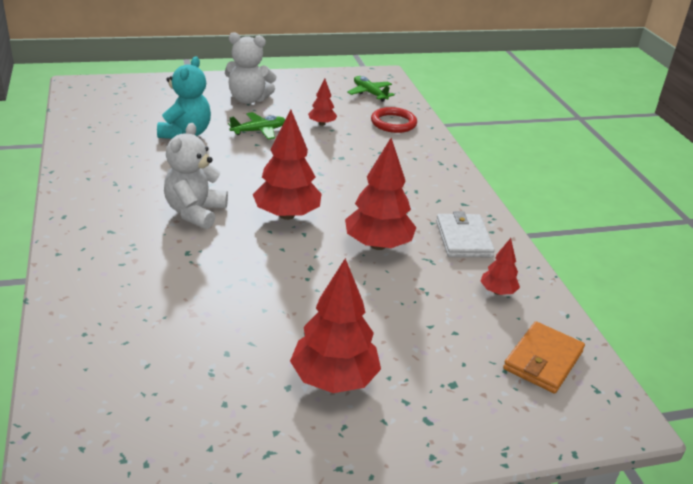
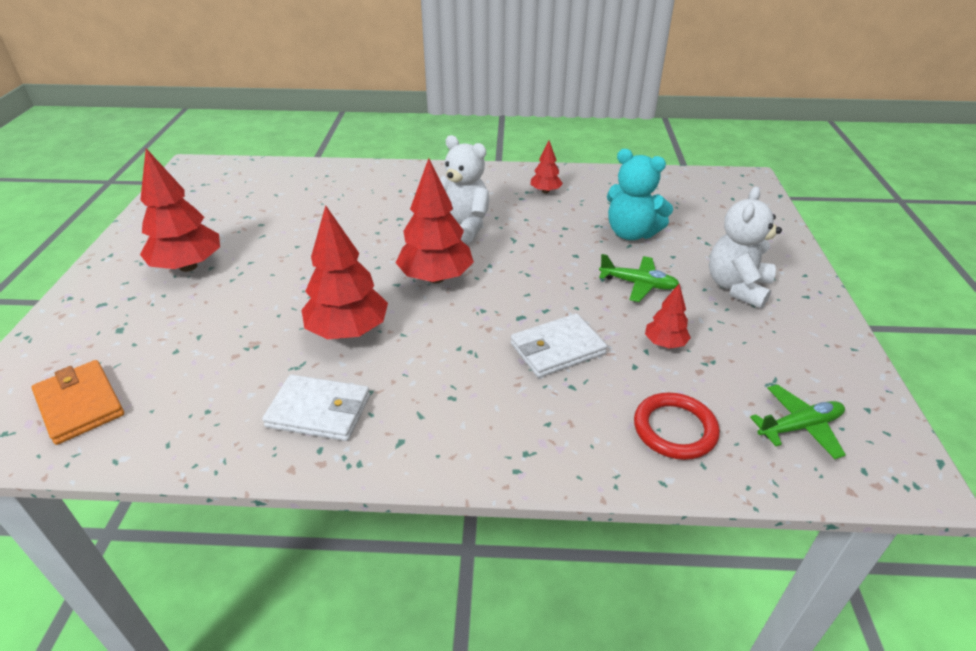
camera: 110 degrees right, 5 degrees up
green plane [228,112,285,140] -> green plane turned 60 degrees counterclockwise [599,254,679,302]
red tree [480,238,520,295] -> red tree moved to [530,140,563,194]
none -> white wallet [511,313,607,378]

